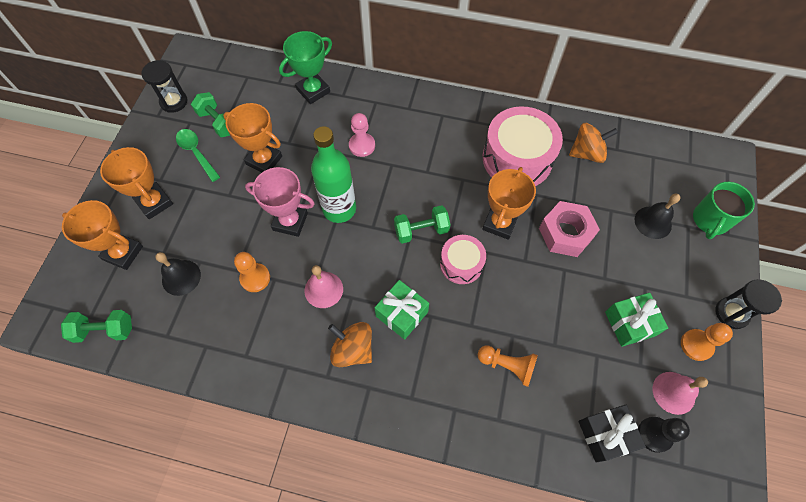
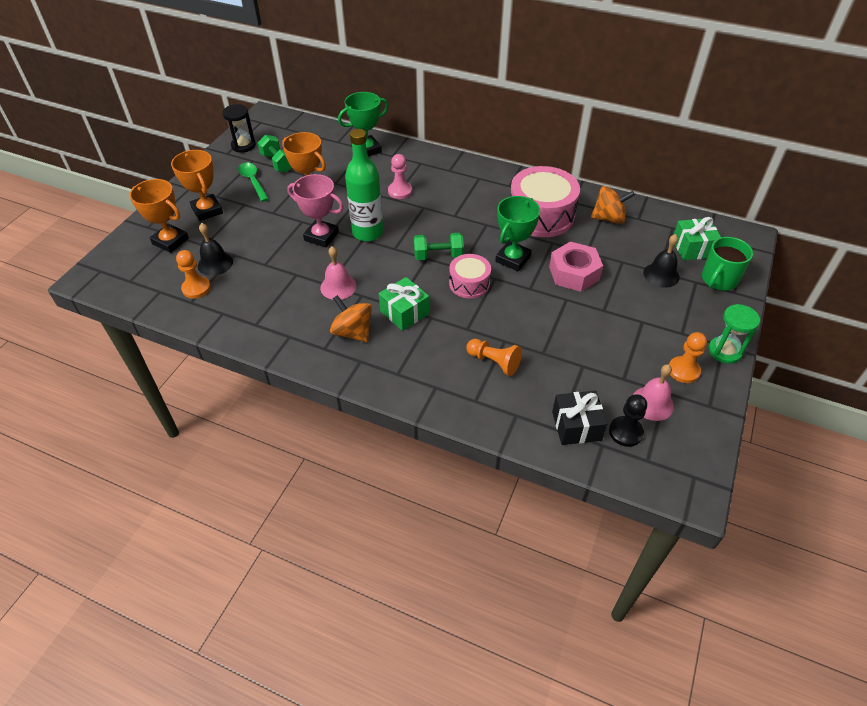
camera: 10 degrees right, 15 degrees down
green dumbbell [61,310,132,343] -> none
orange pawn [234,252,270,292] -> orange pawn moved to [176,250,211,299]
orange trophy [482,167,536,240] -> green trophy [495,196,540,271]
green gift [605,293,668,347] -> green gift moved to [674,217,721,260]
black hourglass [715,279,782,329] -> green hourglass [709,304,760,364]

